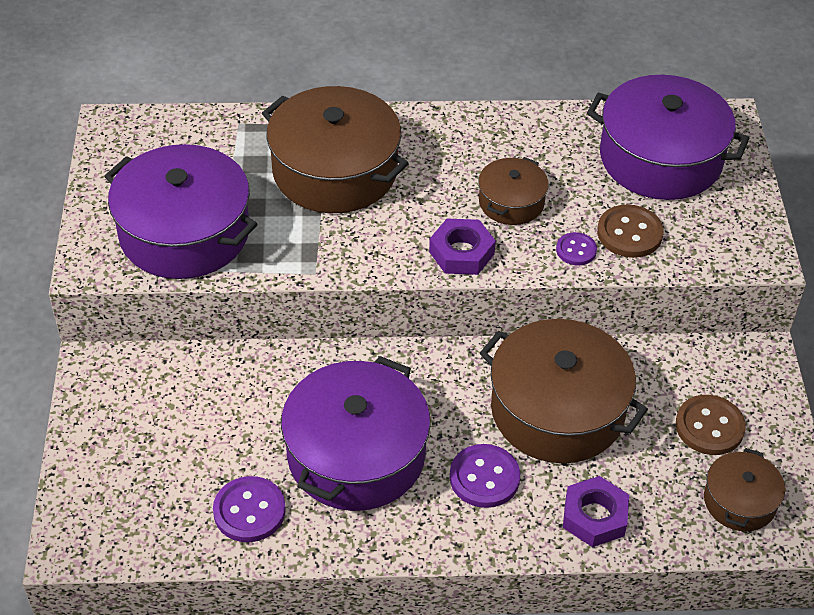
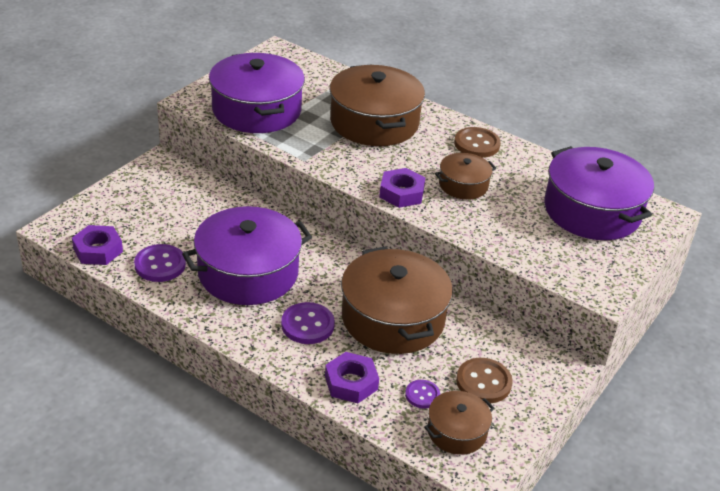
camera: 35 degrees right, 10 degrees down
purple button [556,232,597,265] -> purple button moved to [405,380,440,409]
brown button [597,204,664,258] -> brown button moved to [454,127,501,158]
none -> purple nut [72,225,123,265]

